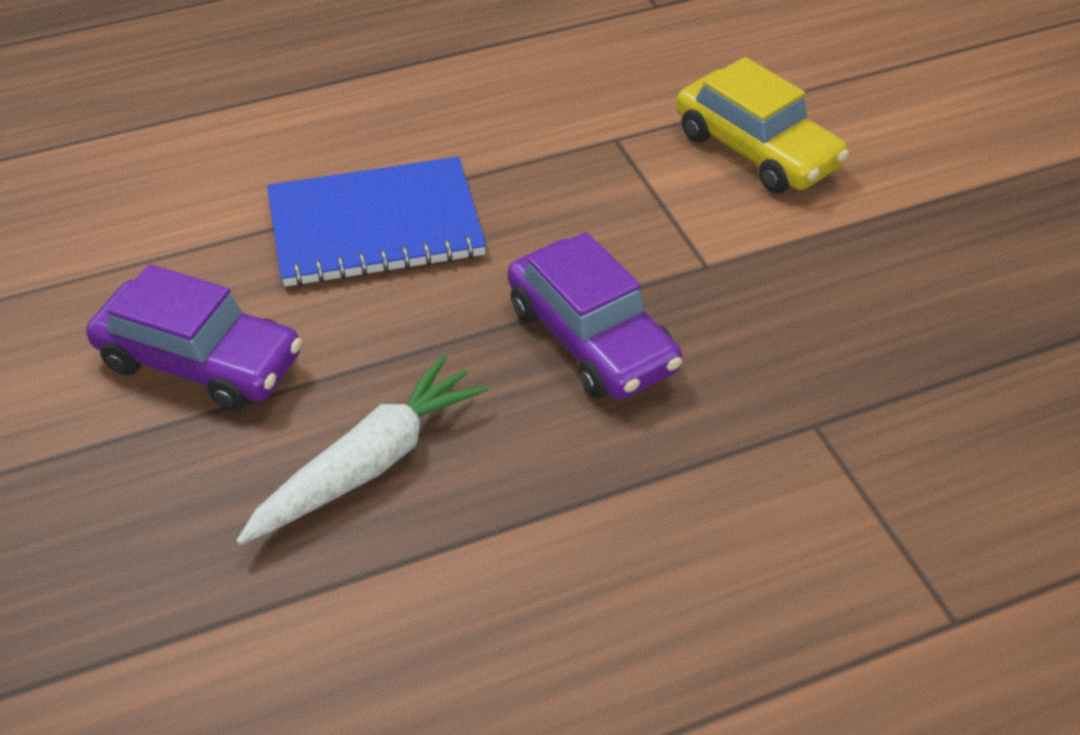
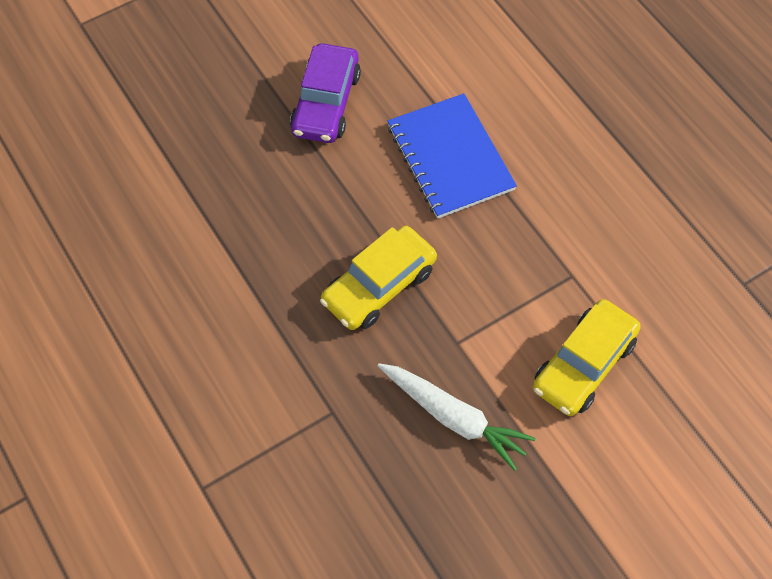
camera: 80 degrees right, 15 degrees up
white carrot [236,355,489,545] -> white carrot moved to [378,363,536,471]
purple car [507,232,682,400] -> yellow car [320,226,437,330]

